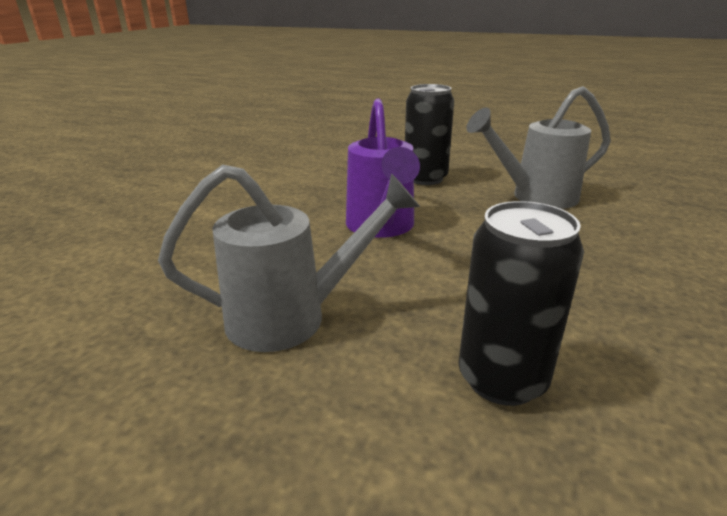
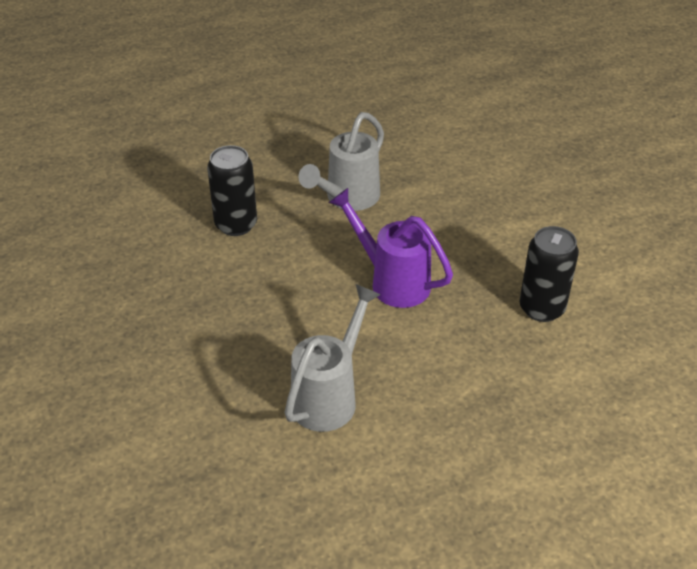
camera: 135 degrees right, 15 degrees up
black can [405,84,454,185] -> black can moved to [520,226,579,322]

